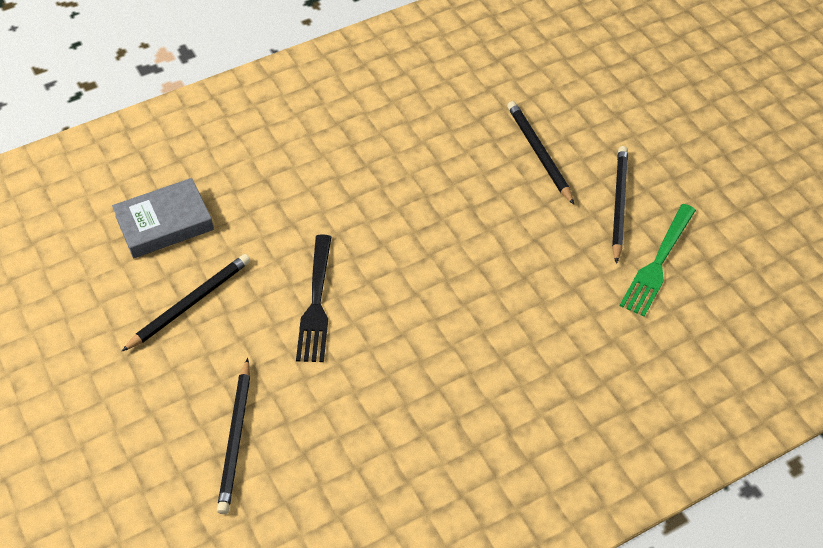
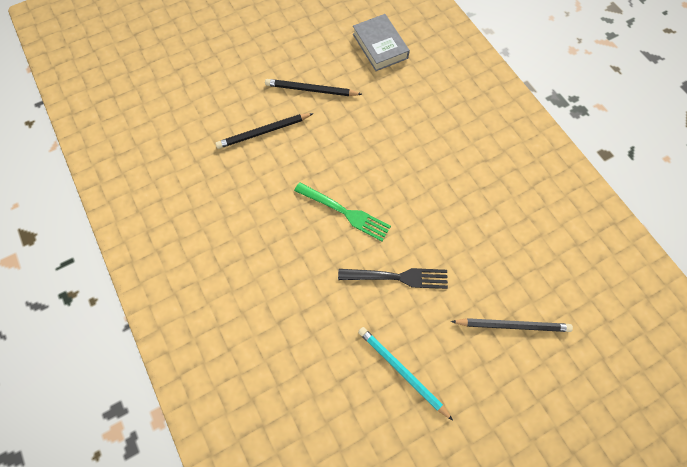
camera: 90 degrees left, 15 degrees up
grey book [112,178,214,259] -> grey book moved to [353,14,410,71]
black pencil [121,254,250,352] -> turquoise pencil [358,327,453,420]
green fork [620,204,696,317] -> green fork moved to [294,182,391,241]

